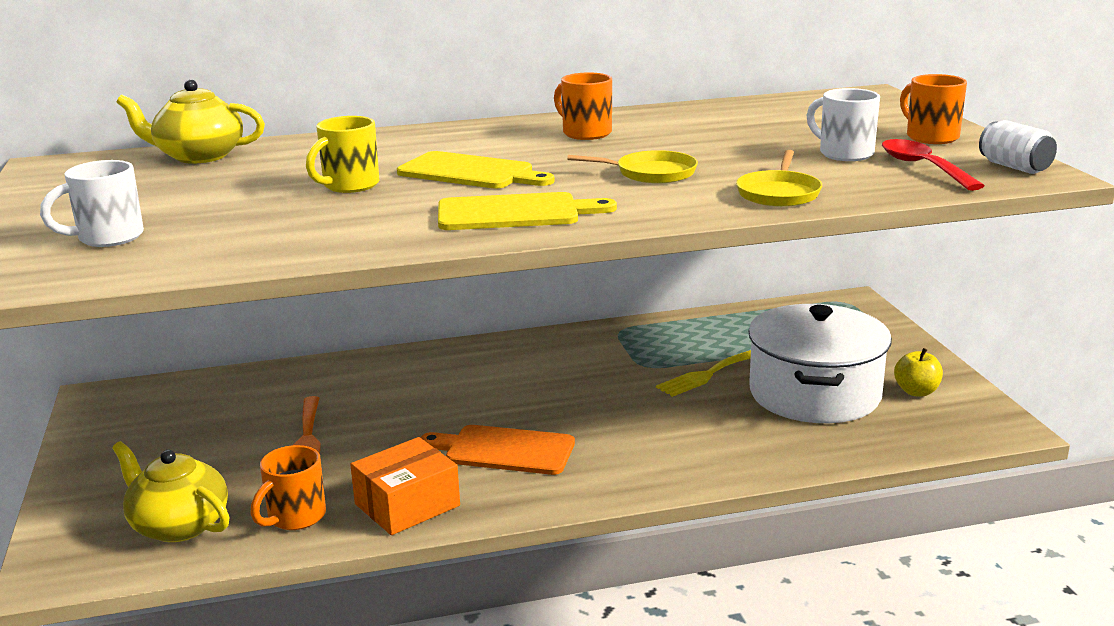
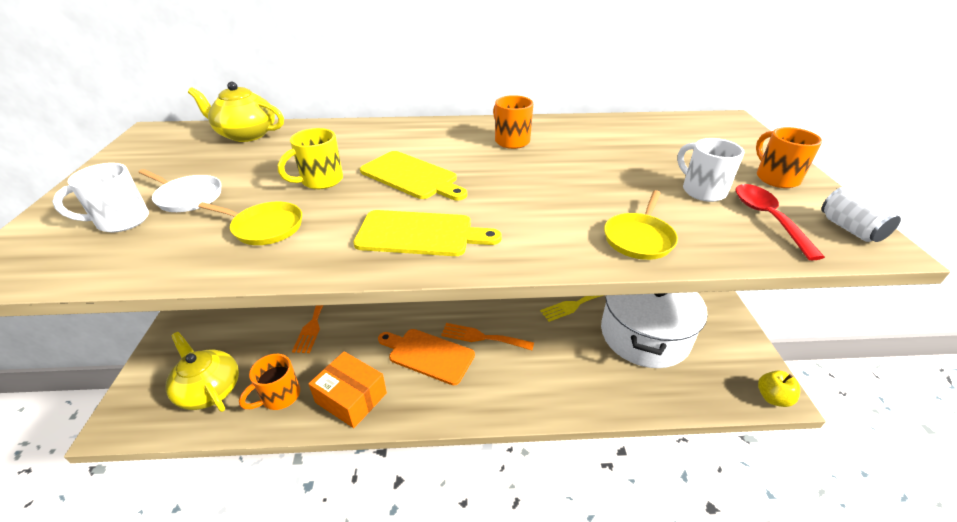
camera: 10 degrees right, 15 degrees up
orange box [350,437,460,535] -> orange box turned 60 degrees clockwise [308,352,387,428]
yellow pan [567,150,698,184] -> yellow pan moved to [198,202,302,245]
yellow apple [894,348,943,396] -> yellow apple moved to [758,371,800,407]
none -> white pan [138,169,221,212]
none -> orange fork [441,323,534,350]

